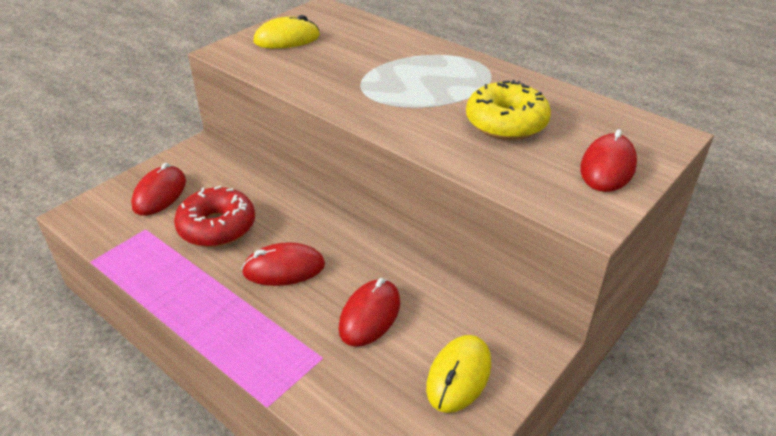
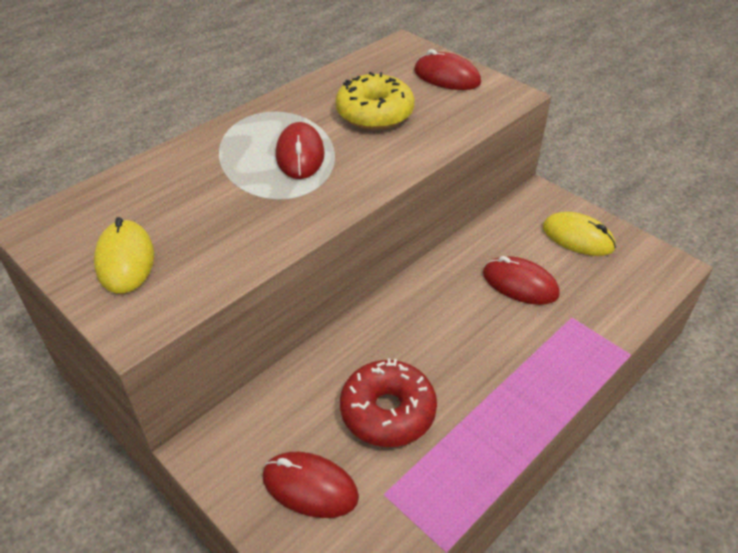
camera: 85 degrees left, 5 degrees up
red mouse [242,242,325,286] -> red mouse moved to [276,122,325,179]

